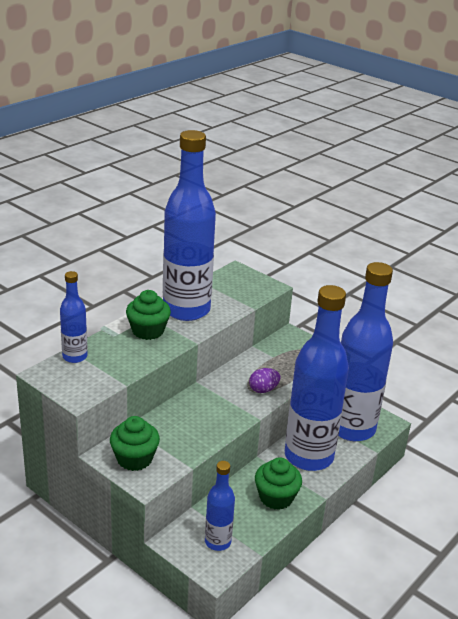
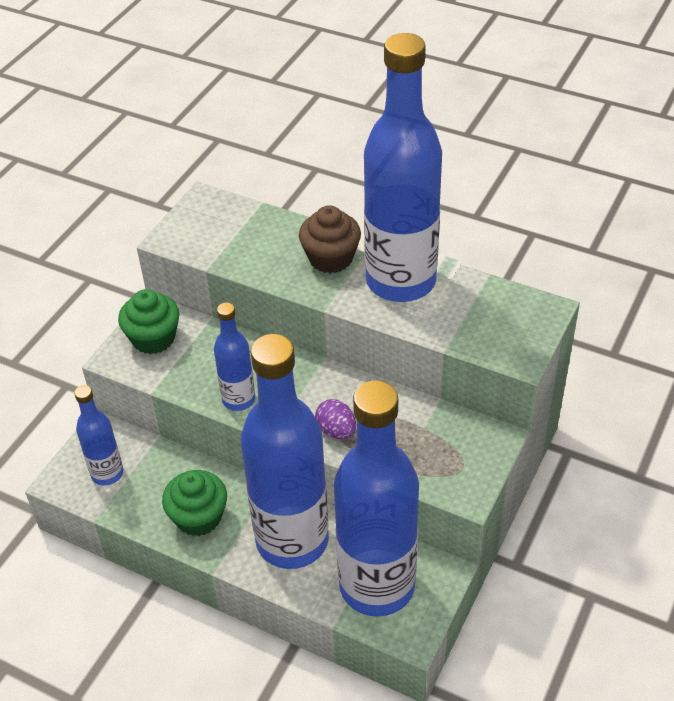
camera: 80 degrees right, 15 degrees up
blue bottle [60,271,88,363] -> blue bottle moved to [214,303,255,411]
green cupcake [126,290,171,340] -> brown cupcake [299,205,361,273]

